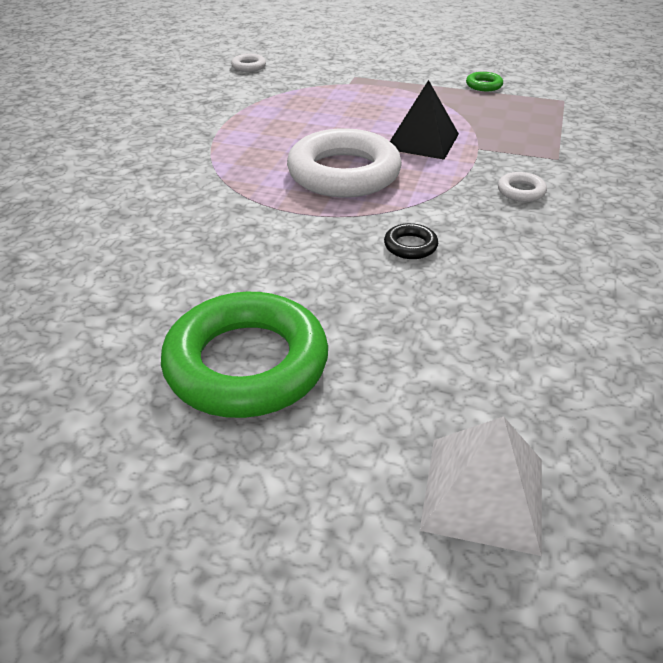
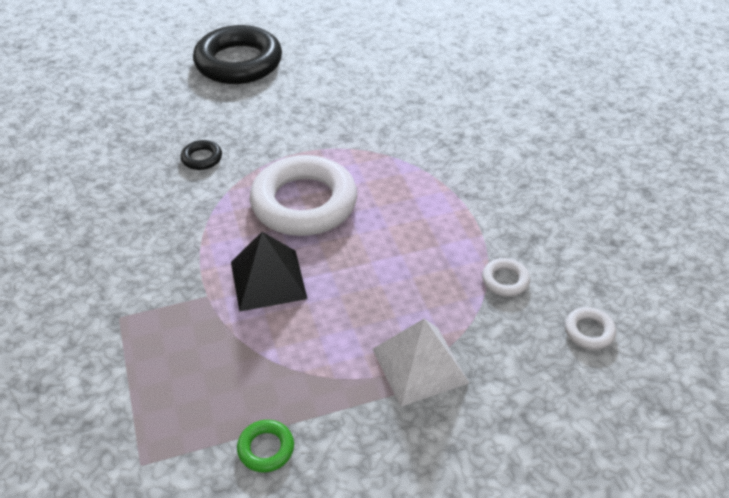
camera: 145 degrees right, 5 degrees up
green ring [161,292,328,418] -> black ring [193,25,282,84]
white pyramid [420,416,542,556] -> white pyramid moved to [373,319,469,407]
white ring [498,172,547,202] -> white ring moved to [482,258,530,297]

